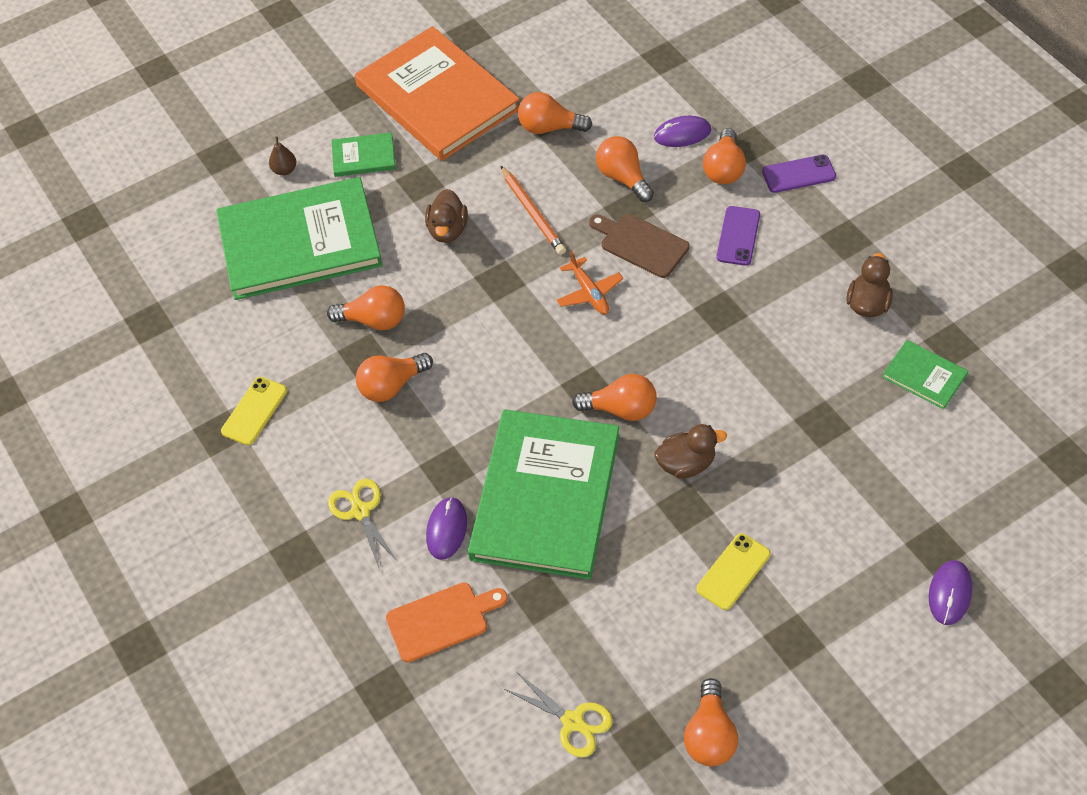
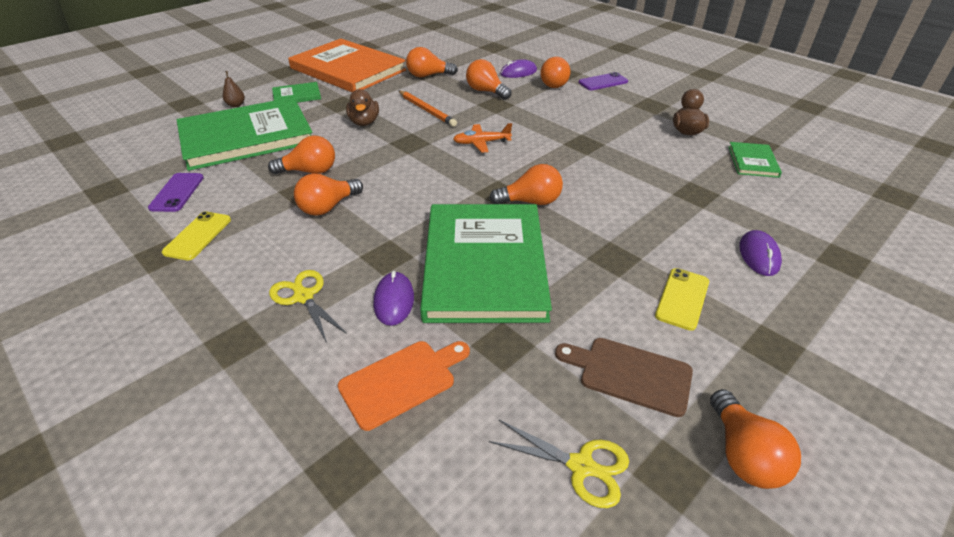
camera: 15 degrees left, 15 degrees down
orange plane [556,251,623,315] -> orange plane turned 120 degrees clockwise [453,123,512,153]
brown cutting board [589,214,690,278] -> brown cutting board moved to [555,338,693,417]
brown duck [654,424,727,478] -> none
purple phone [717,206,760,266] -> purple phone moved to [148,173,204,212]
green book [882,340,968,409] -> green book turned 75 degrees clockwise [728,142,782,178]
purple mouse [929,560,972,625] -> purple mouse moved to [739,230,782,276]

